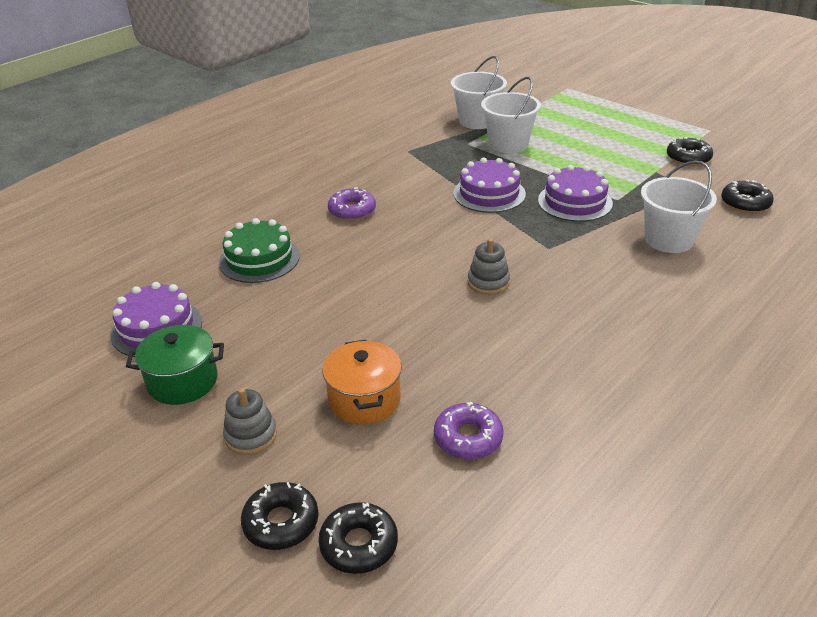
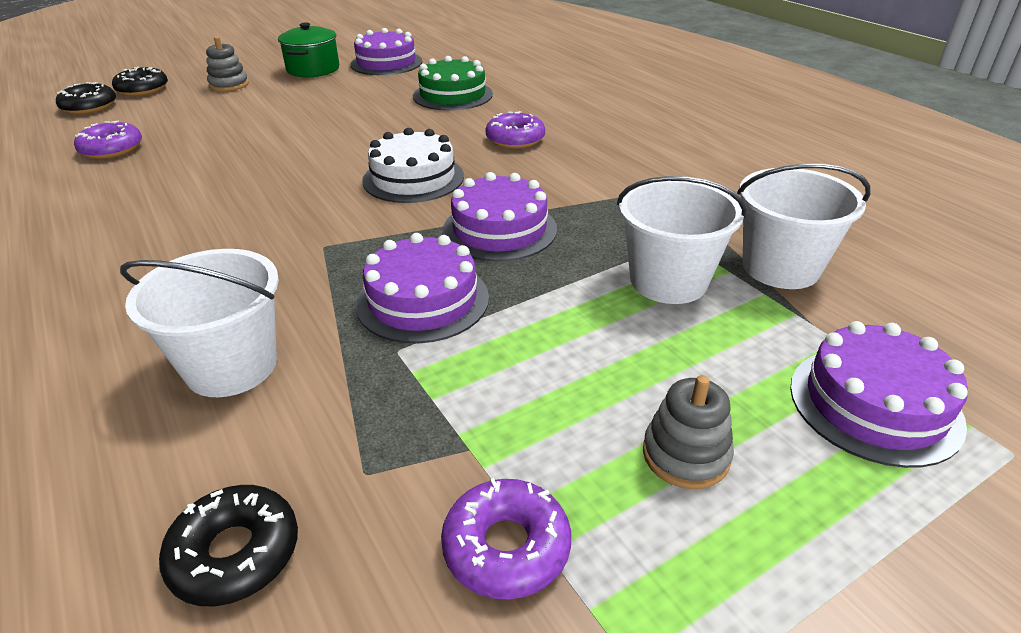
camera: 105 degrees right, 0 degrees up
orange pot [323,340,402,425] -> none
grey stacking toy [468,238,510,295] -> grey stacking toy moved to [643,375,734,489]
black donut [667,137,713,166] -> purple donut [441,478,571,599]
none -> white cake [362,128,464,203]
none -> purple cake [790,321,968,468]

